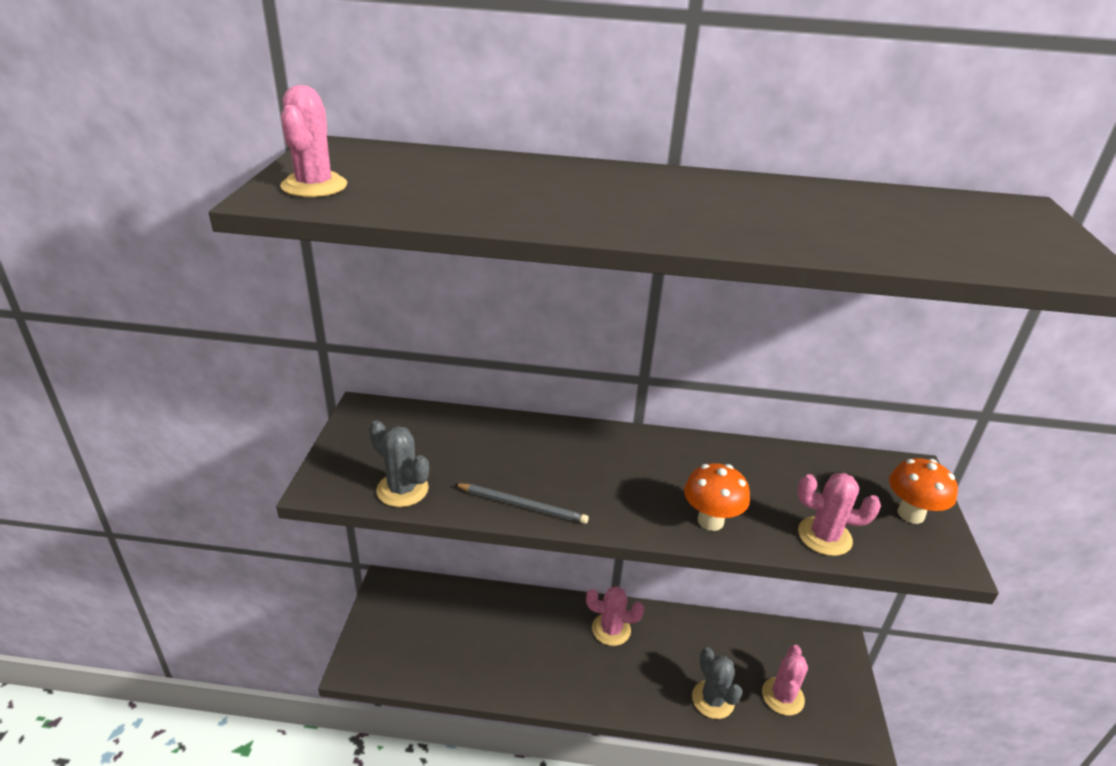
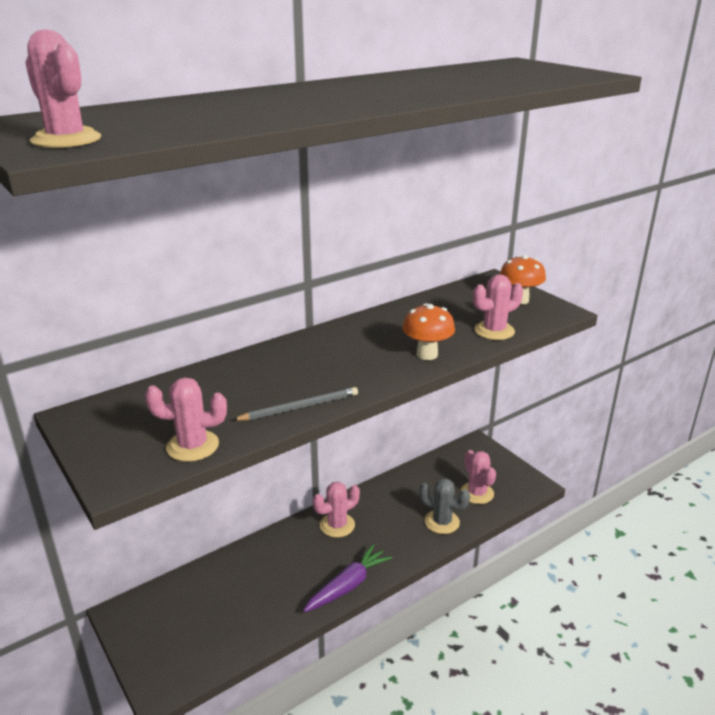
camera: 40 degrees left, 5 degrees down
grey cactus [369,420,429,507] -> pink cactus [145,377,227,462]
none -> purple carrot [303,544,392,613]

